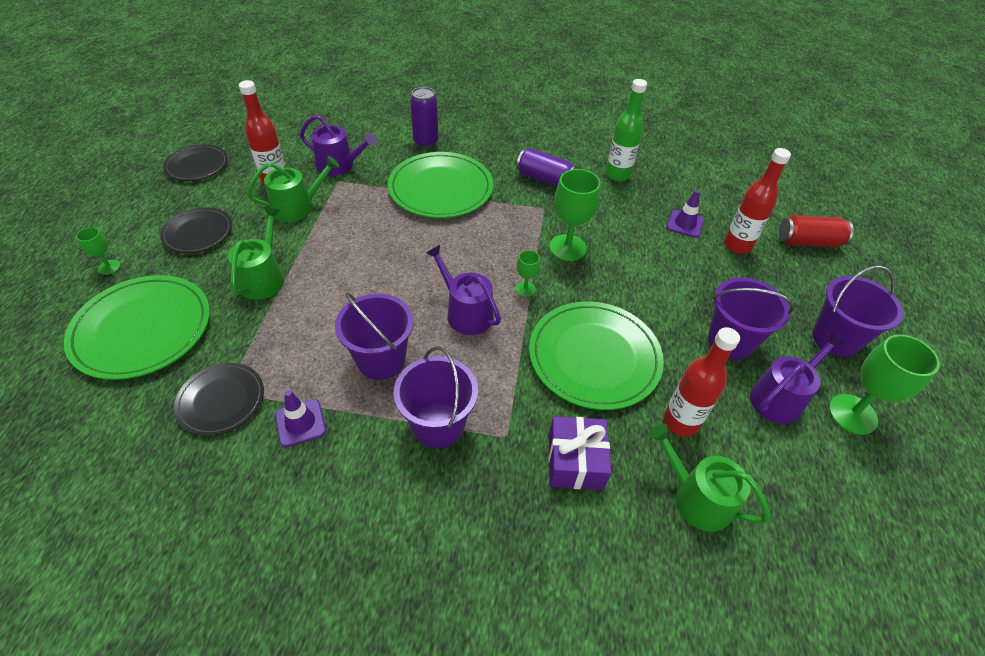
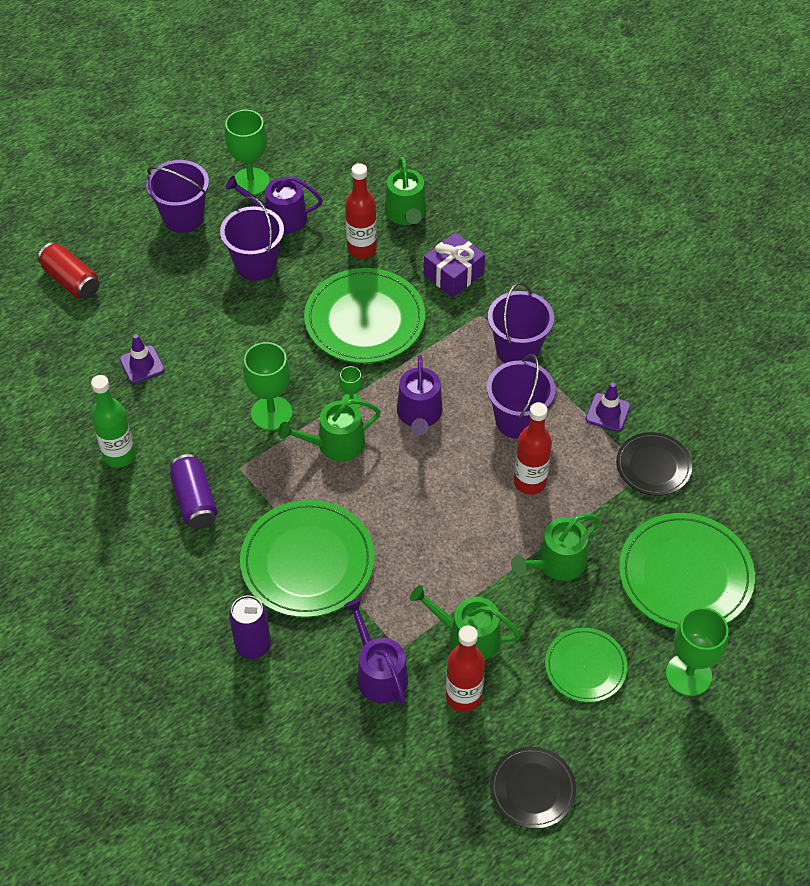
camera: 135 degrees left, 5 degrees up
green goblet [76,227,120,275] -> green goblet [666,607,729,696], size x1.97
black plate [160,207,232,253] -> green plate [545,628,628,702]
red bottle [724,148,791,254] -> red bottle moved to [514,402,552,495]
none -> green watering can [278,399,381,461]

